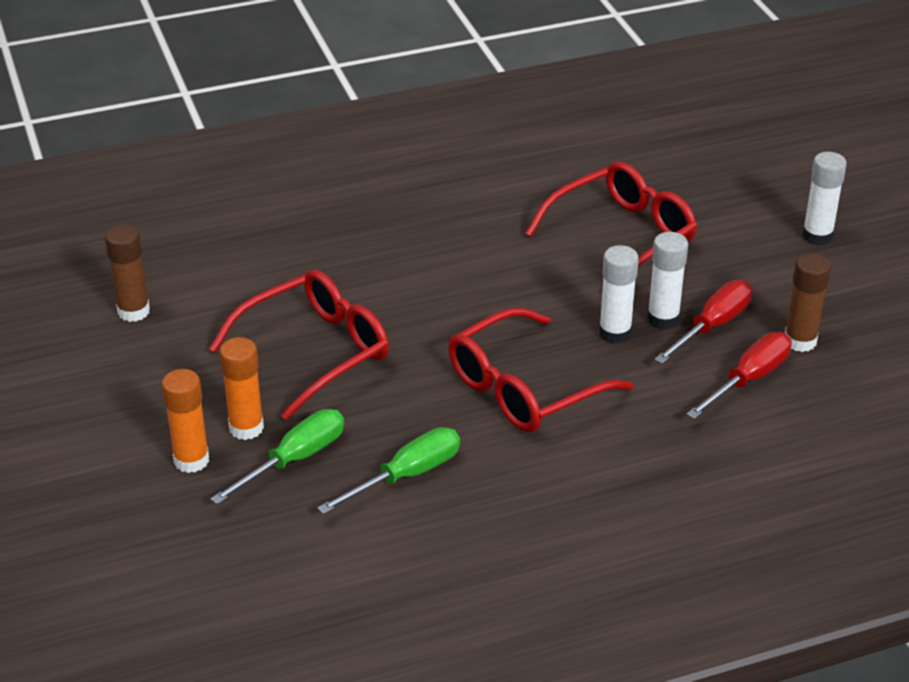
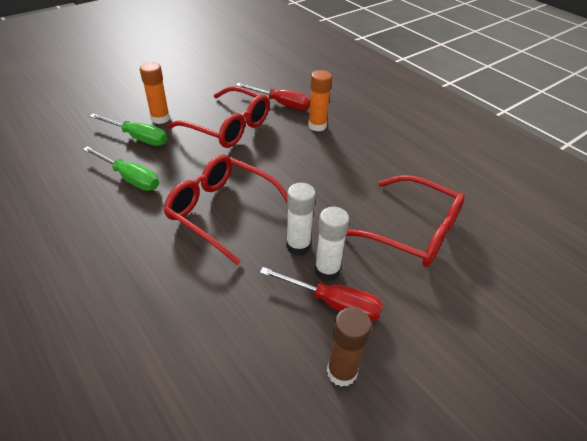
camera: 70 degrees right, 5 degrees up
brown glue stick [105,224,150,322] -> none
orange glue stick [162,369,209,473] -> orange glue stick moved to [308,70,332,131]
red screwdriver [687,332,791,419] -> red screwdriver moved to [236,83,310,110]
white glue stick [802,152,847,246] -> none

